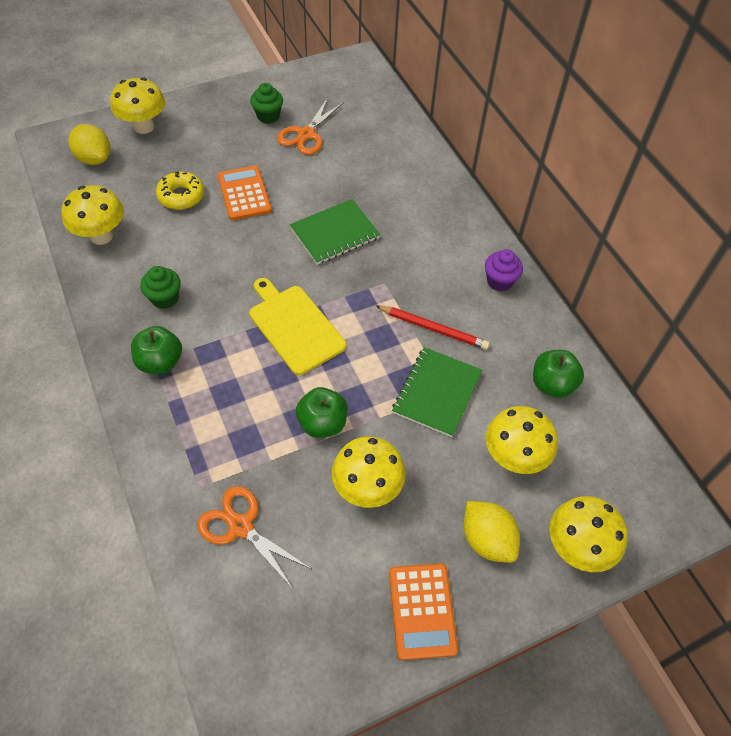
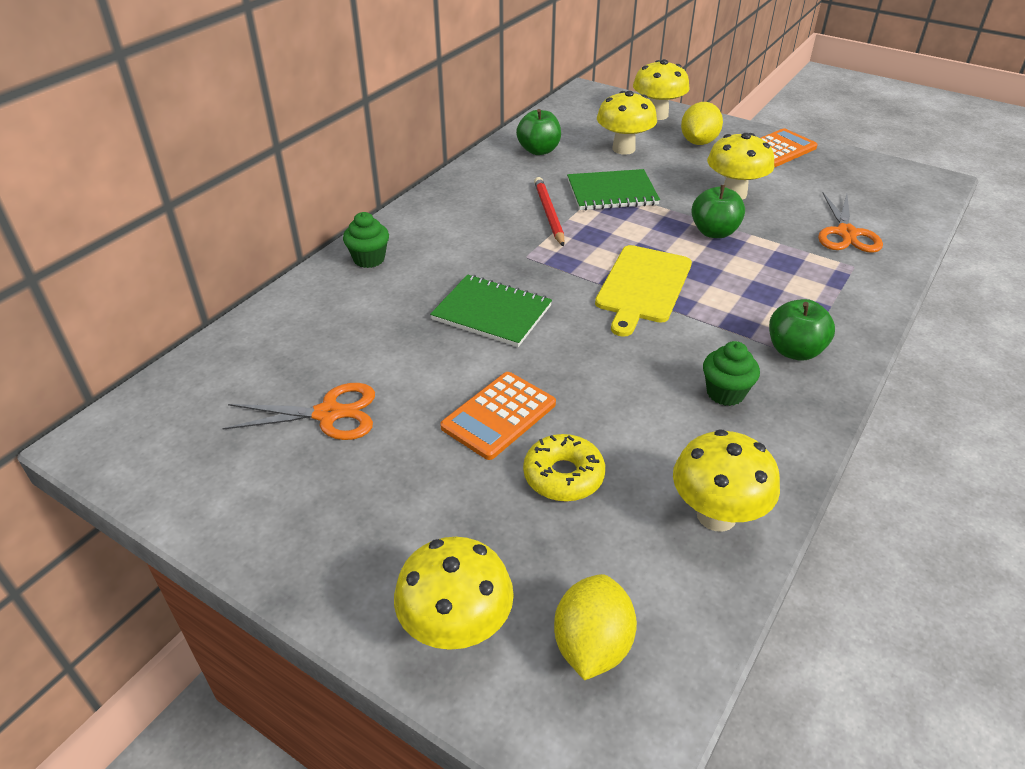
camera: 120 degrees left, 15 degrees down
green cupcake [250,83,283,124] -> green cupcake moved to [343,212,389,268]
purple cupcake [485,249,523,292] -> none

